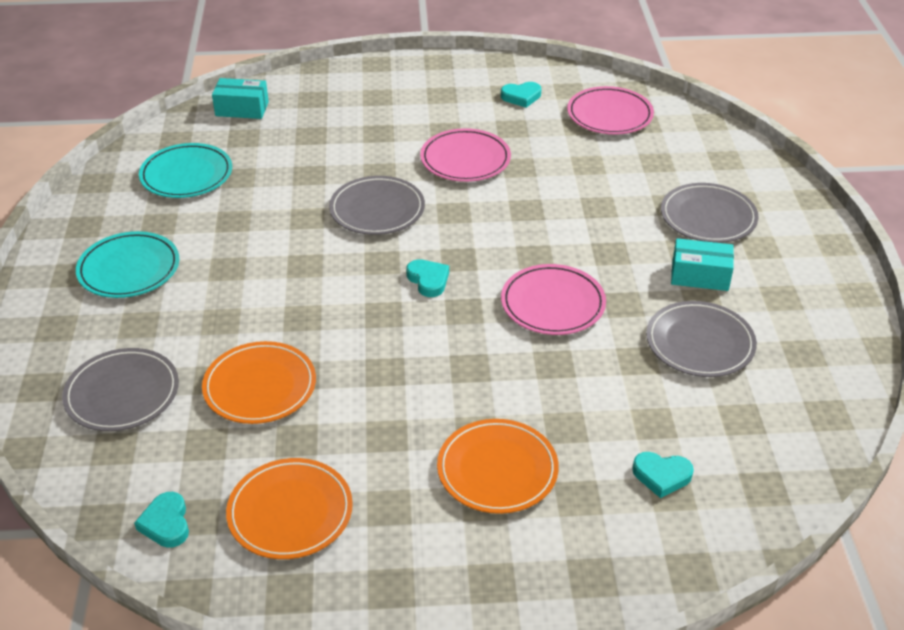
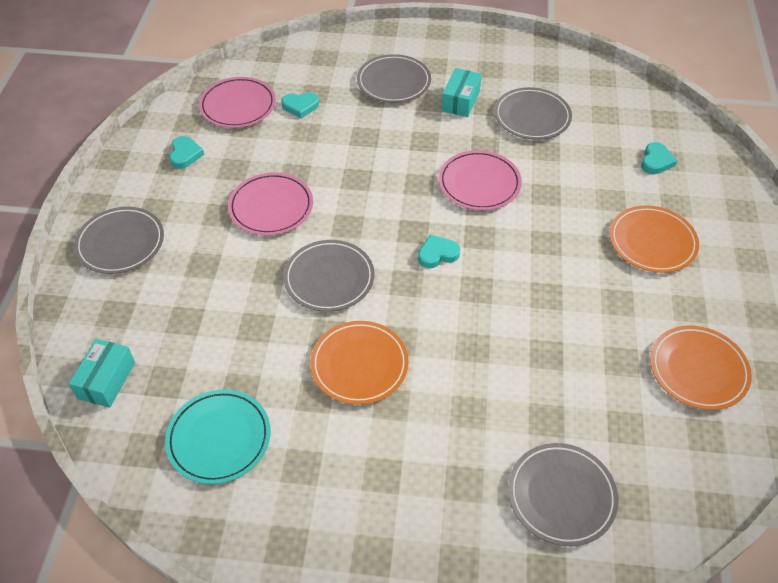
camera: 80 degrees left, 10 degrees up
turquoise plate [76,231,179,298] -> none
turquoise heart [134,492,189,548] -> turquoise heart moved to [281,92,319,118]
orange plate [202,341,316,424] -> orange plate moved to [310,321,409,404]
none -> grey plate [74,207,164,274]

